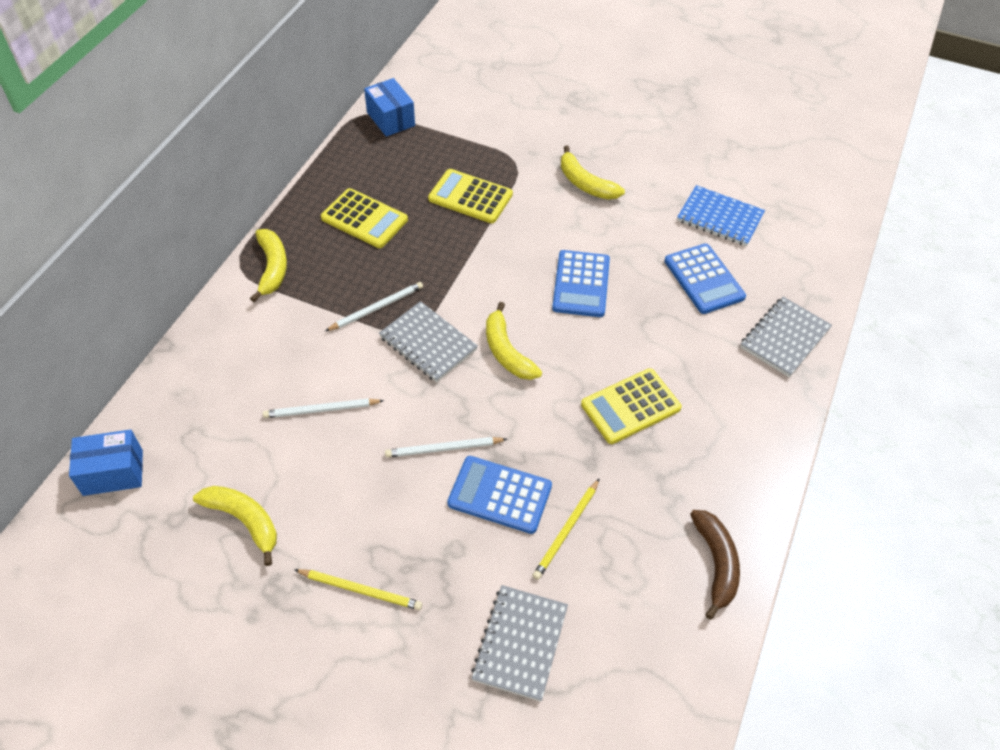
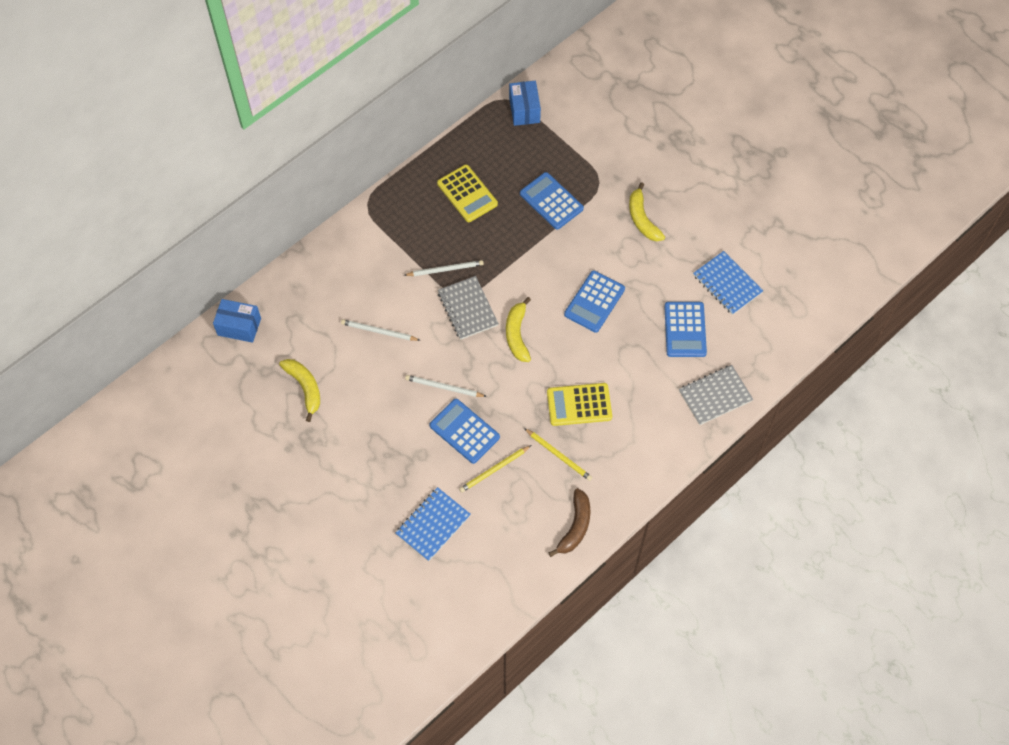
camera: 25 degrees right, 10 degrees up
yellow banana [250,229,287,302] -> none
yellow pencil [294,569,422,610] -> yellow pencil moved to [524,428,592,481]
yellow calculator [428,169,513,223] -> blue calculator [520,172,584,230]
grey notebook [471,585,568,702] -> blue notebook [395,487,471,561]

